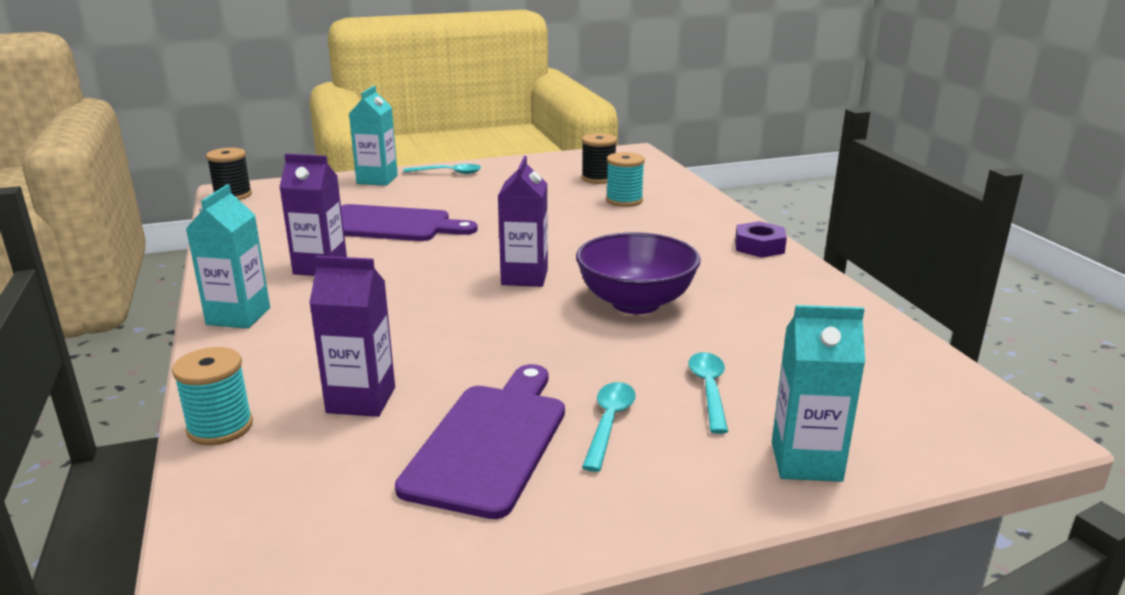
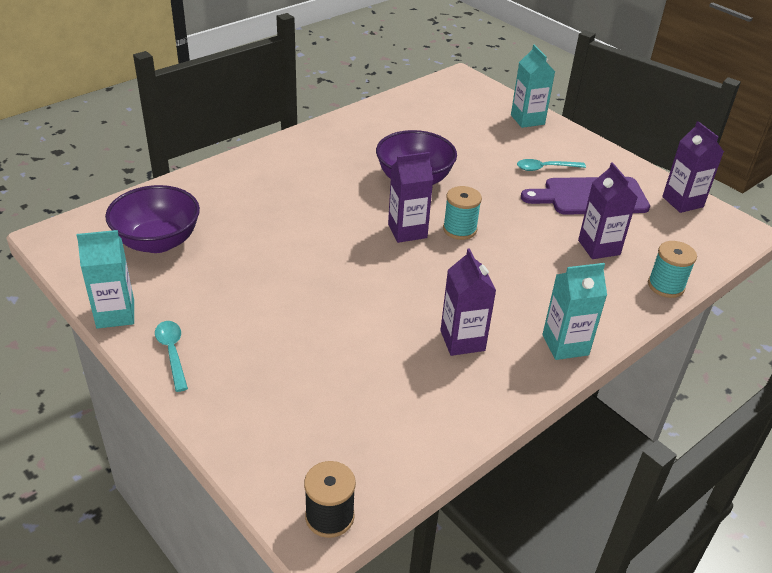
camera: 115 degrees left, 15 degrees up
purple cutting board [341,204,478,241] -> none
turquoise carton [349,86,398,186] -> turquoise carton moved to [76,230,134,329]
black spool [581,133,617,184] -> purple bowl [105,185,200,253]
turquoise spool [606,152,645,207] -> turquoise spool moved to [443,186,482,240]
turquoise spoon [689,352,728,434] -> none
purple nut [735,221,787,258] -> none
none -> purple carton [662,121,724,213]

